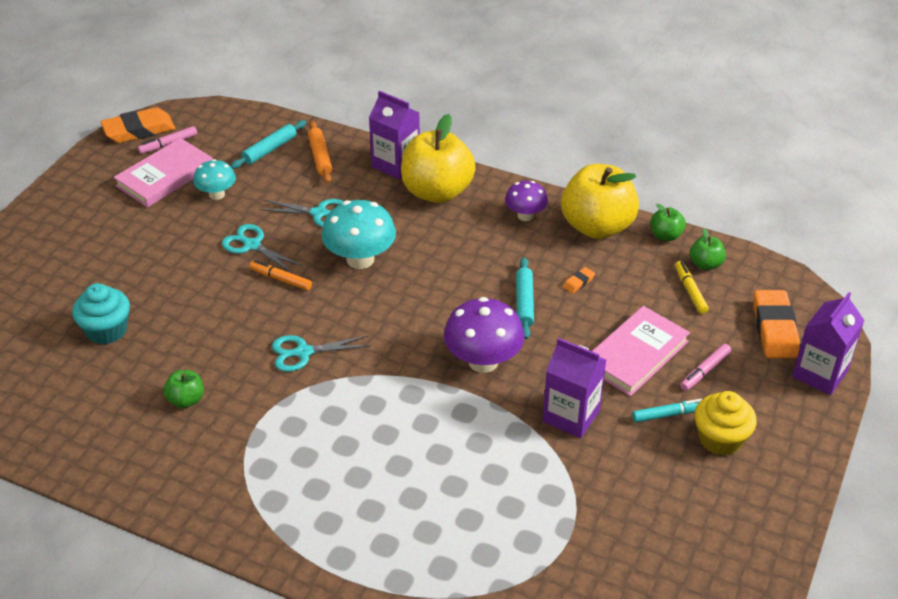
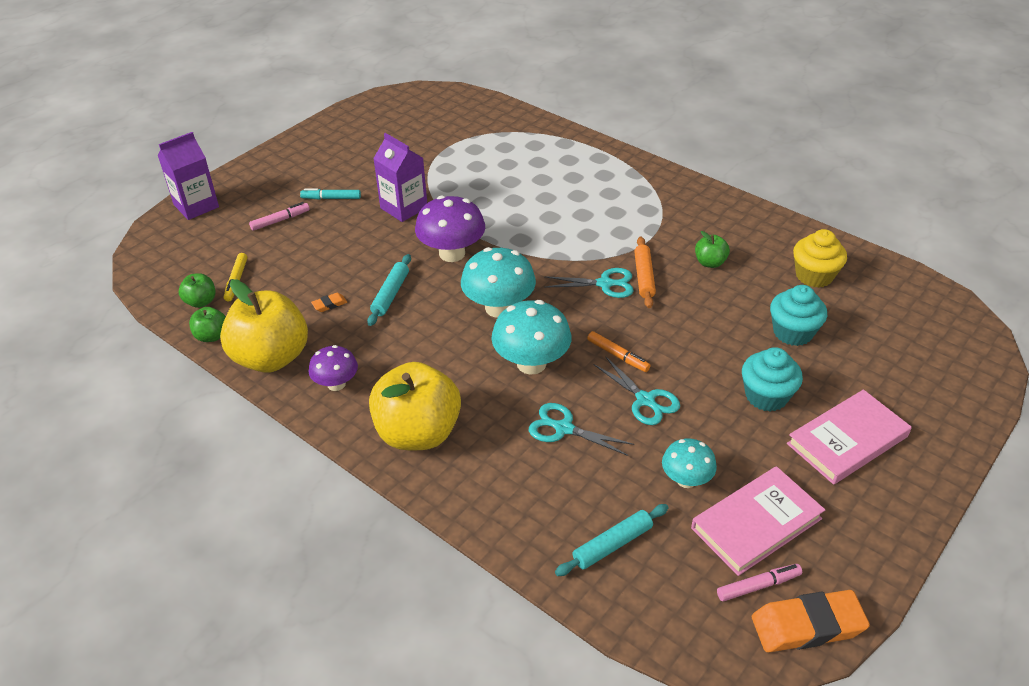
camera: 165 degrees left, 0 degrees up
orange rolling pin [308,121,332,184] -> orange rolling pin moved to [634,237,656,308]
purple carton [369,91,420,179] -> none
pink book [592,306,690,396] -> pink book moved to [787,389,912,485]
yellow cupcake [695,391,757,456] -> yellow cupcake moved to [793,229,847,288]
orange eraser [753,290,800,358] -> none
none -> turquoise mushroom [461,247,536,317]
none -> turquoise cupcake [742,347,803,411]

